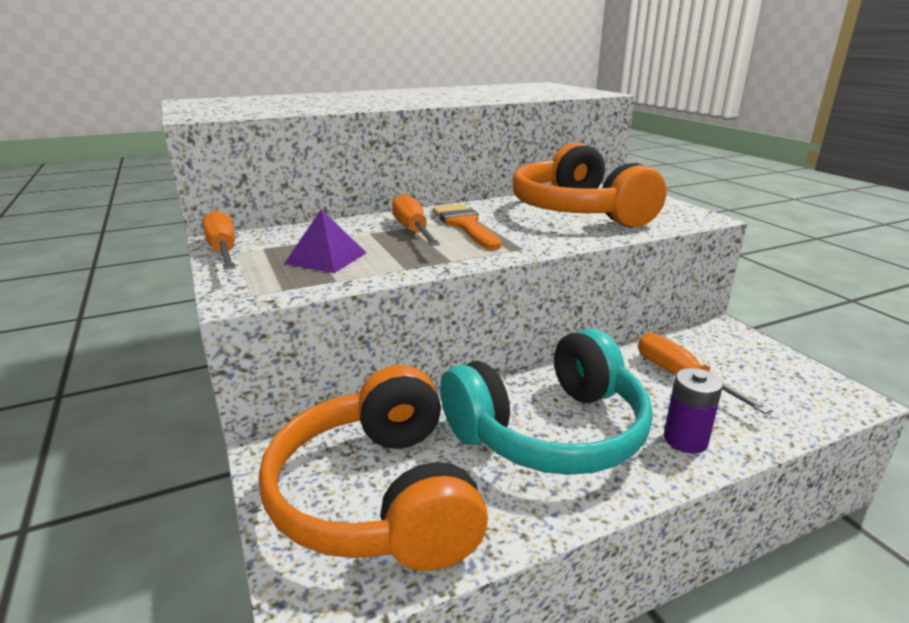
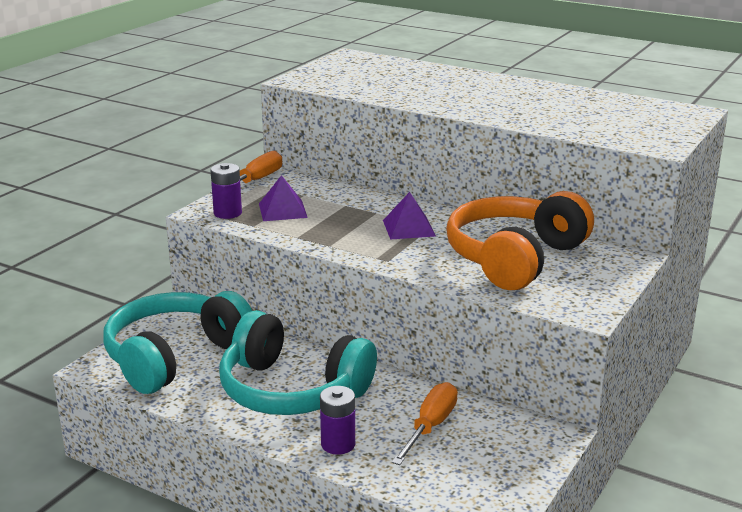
camera: 55 degrees right, 0 degrees up
orange headphones [259,365,488,571] -> turquoise headphones [103,291,252,394]
orange screwdriver [392,194,440,246] -> none
orange brush [432,204,502,250] -> purple pyramid [383,192,436,240]
none -> purple battery [210,163,242,219]

